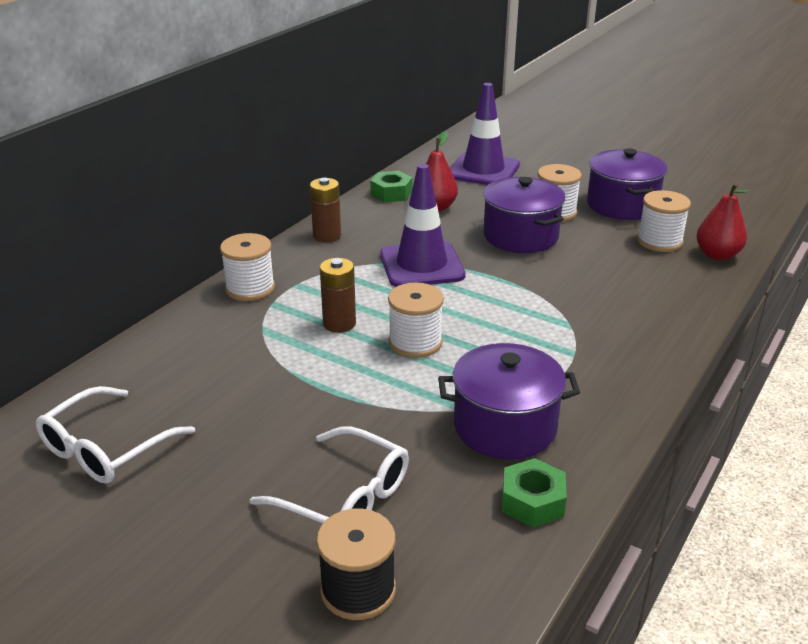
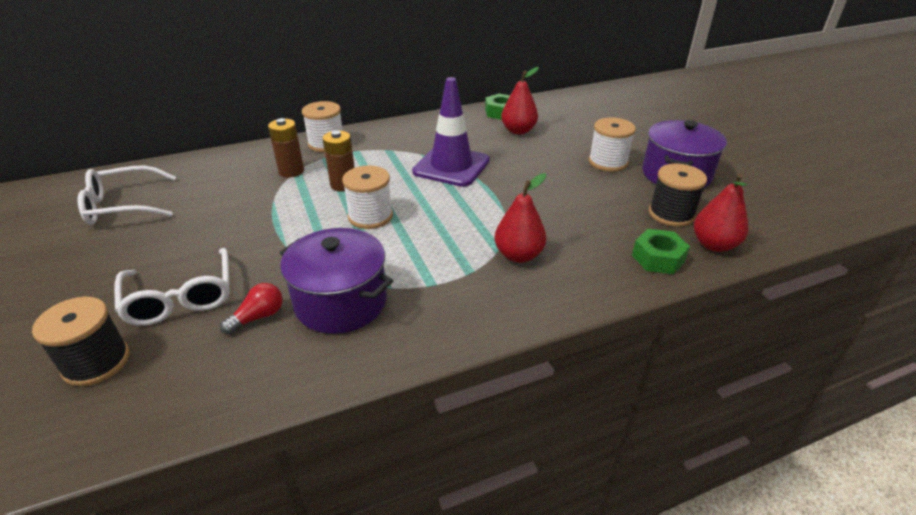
camera: 35 degrees right, 5 degrees up
brown battery [310,178,341,242] -> brown battery moved to [268,118,304,178]
purple traffic cone [450,83,520,185] -> none
purple pot [483,177,565,253] -> none
green nut [502,458,567,528] -> green nut moved to [632,229,690,274]
white spool [637,190,691,252] -> black spool [649,164,707,227]
none -> red light bulb [220,283,283,334]
none -> red pear [495,173,546,263]

